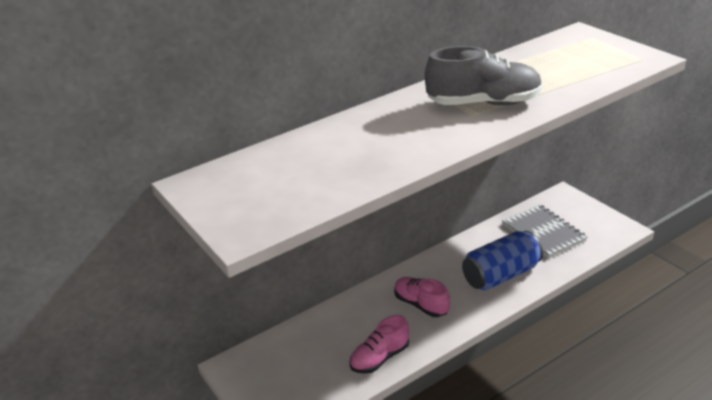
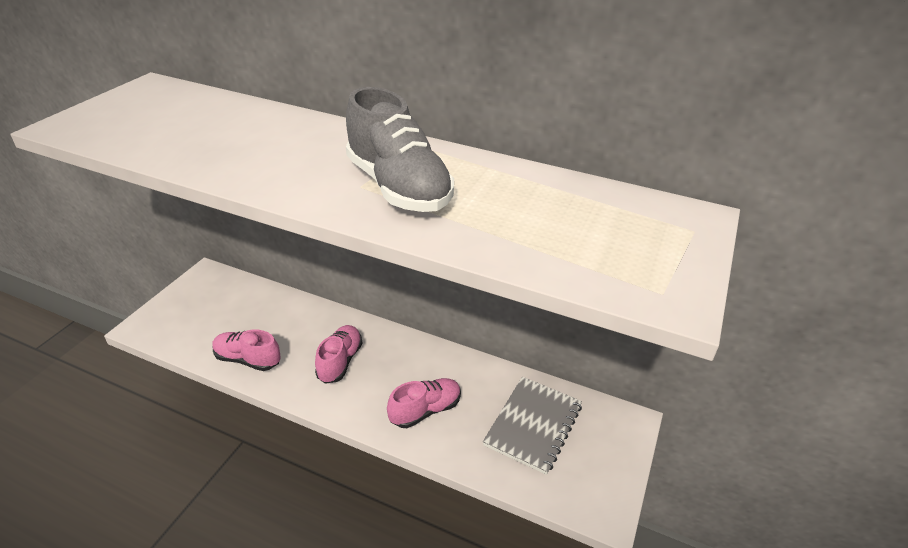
camera: 55 degrees right, 5 degrees up
blue can [462,230,543,290] -> pink shoe [387,378,461,428]

